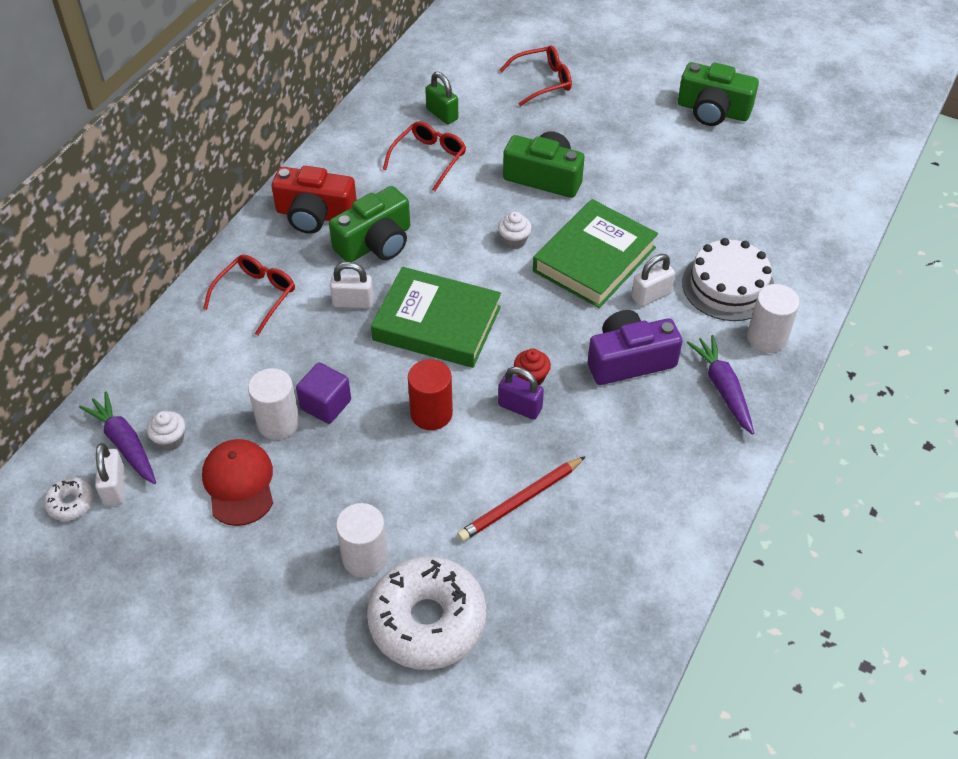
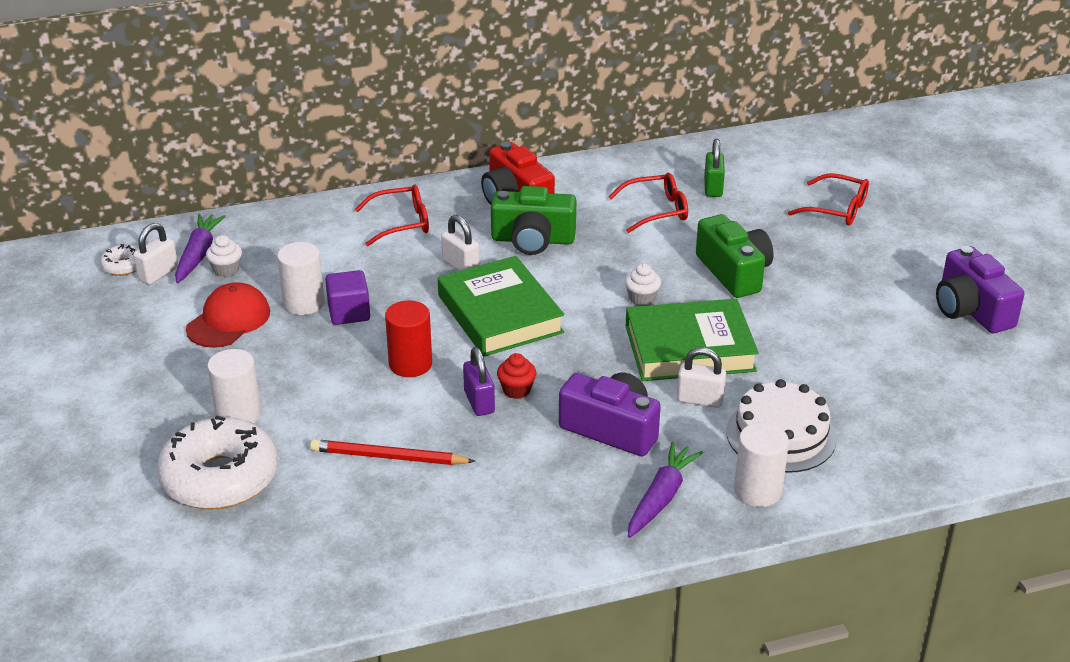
camera: 45 degrees right, 15 degrees down
green camera [678,62,759,126] -> purple camera [936,246,1024,333]

